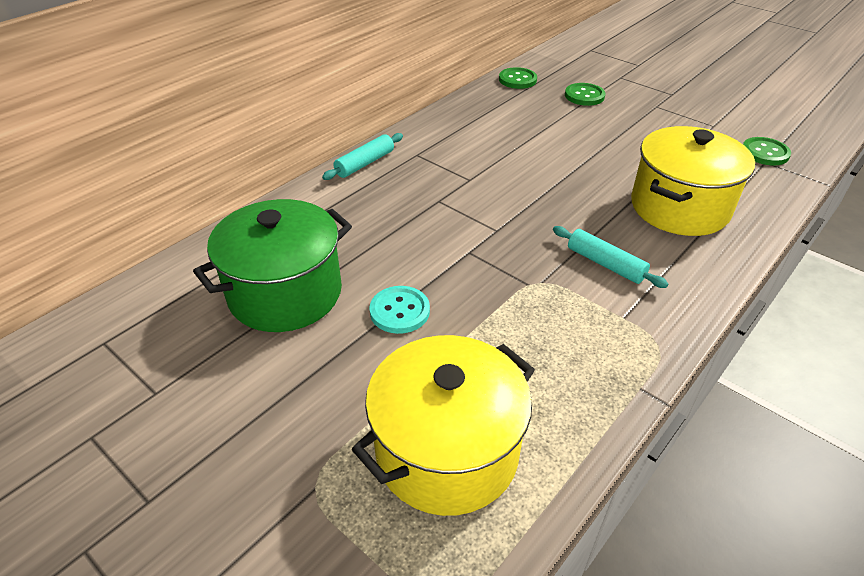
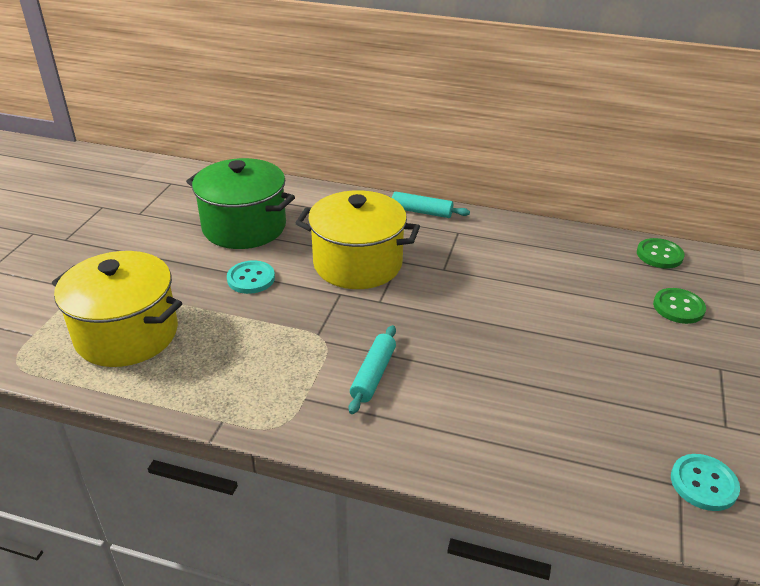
camera: 65 degrees right, 5 degrees down
yellow pot [631,126,755,236] -> yellow pot moved to [296,190,420,289]
green button [743,137,791,165] -> turquoise button [671,454,740,511]

